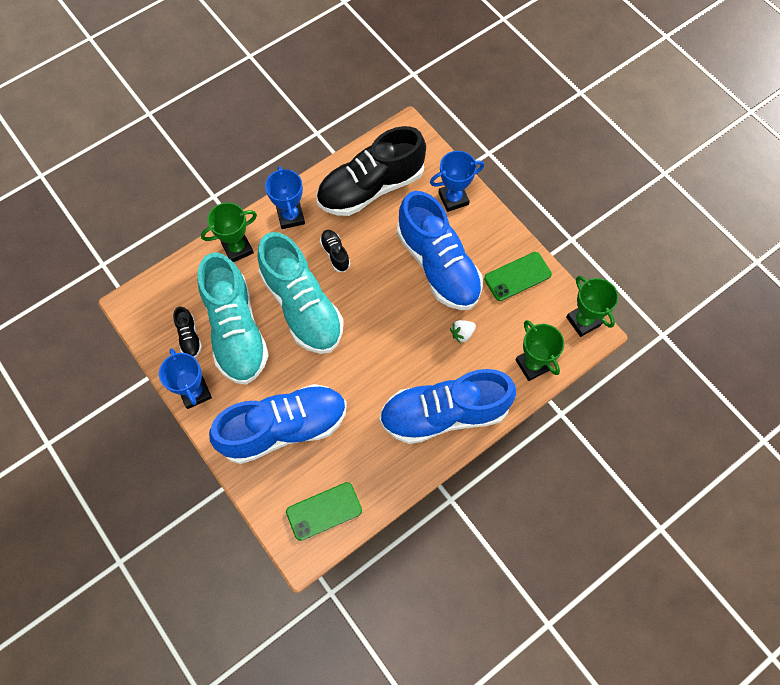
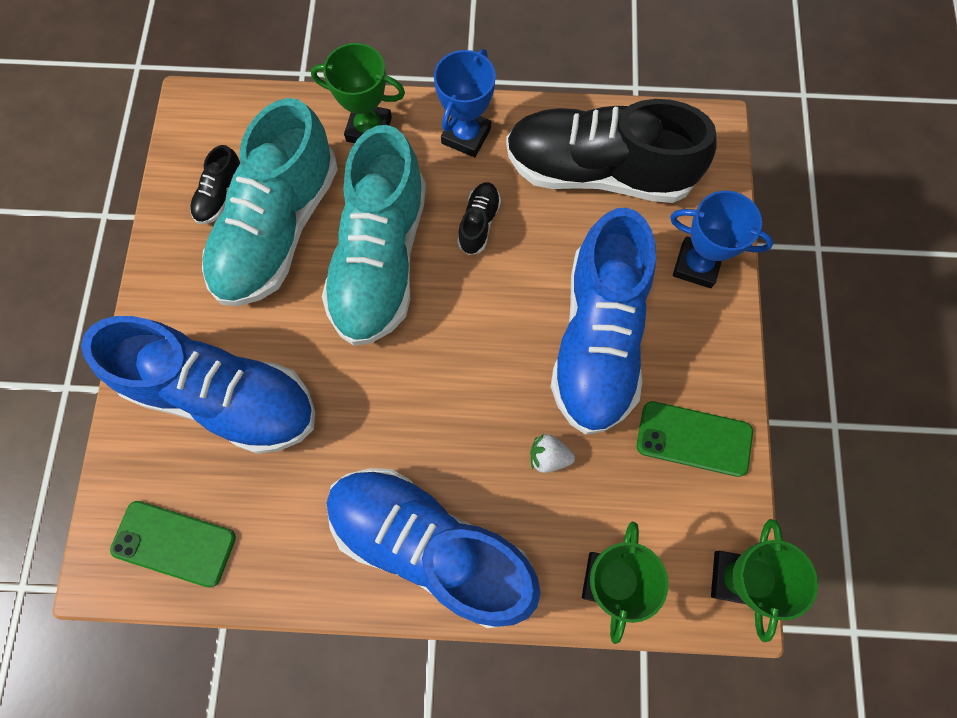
camera: 40 degrees right, 5 degrees up
blue trophy [159,348,212,409] -> none

